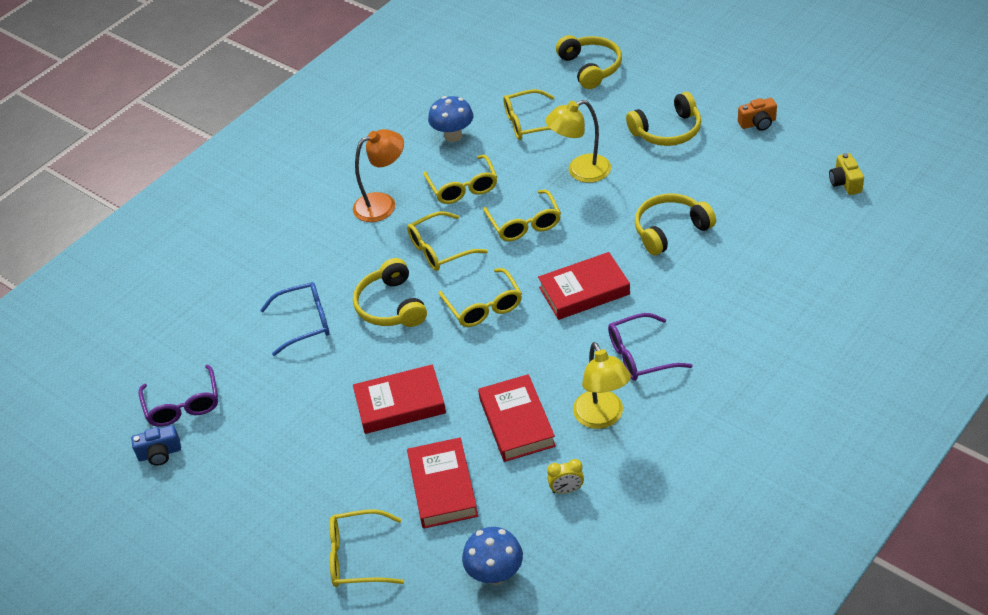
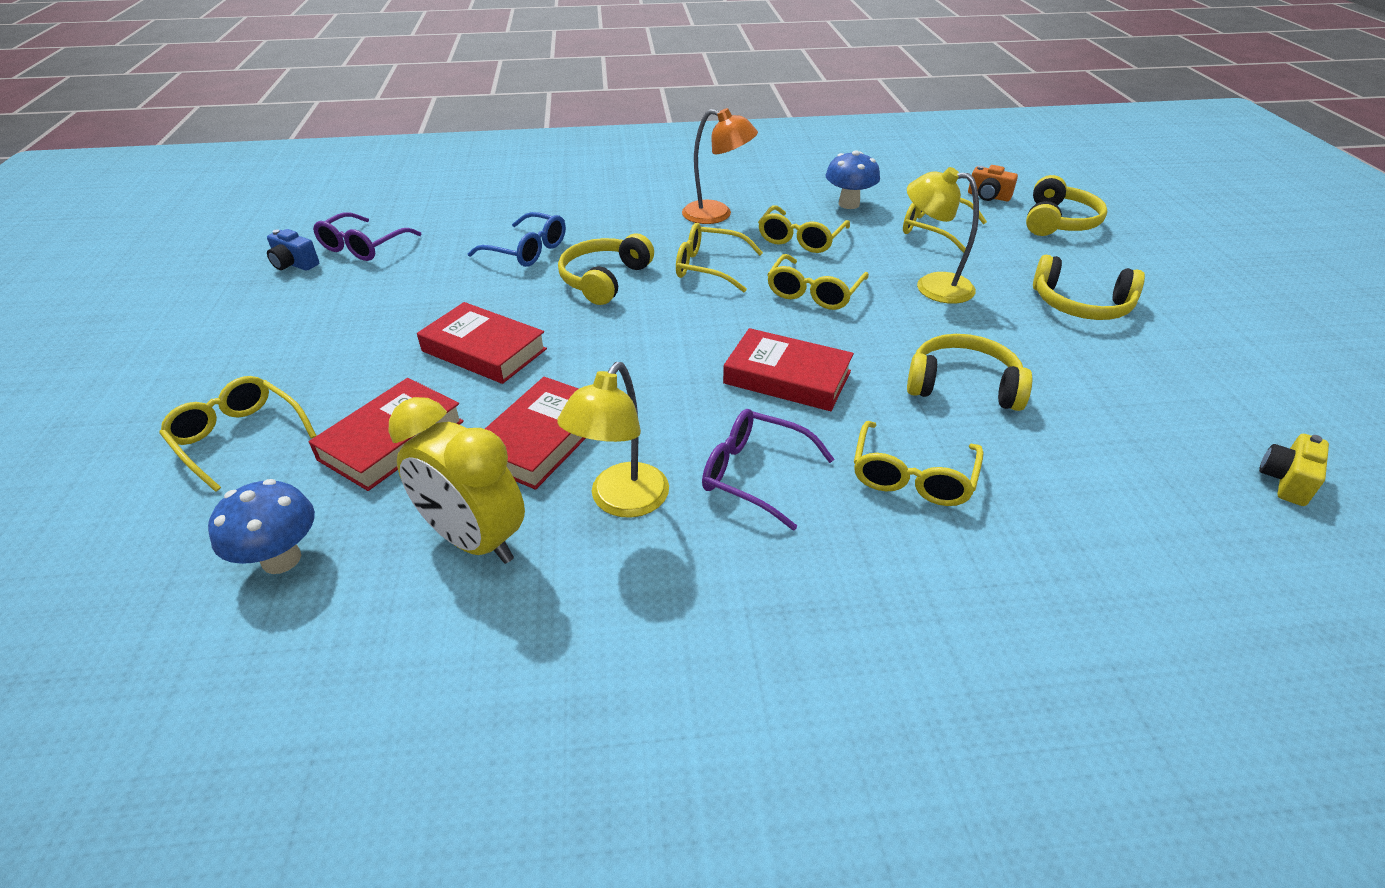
camera: 40 degrees right, 5 degrees down
yellow glasses [438,268,522,327] -> yellow glasses moved to [854,421,984,506]
yellow clock [547,459,584,494] -> yellow clock [388,397,525,564], size x2.31
orange camera [738,98,777,131] -> orange camera moved to [968,165,1018,201]

